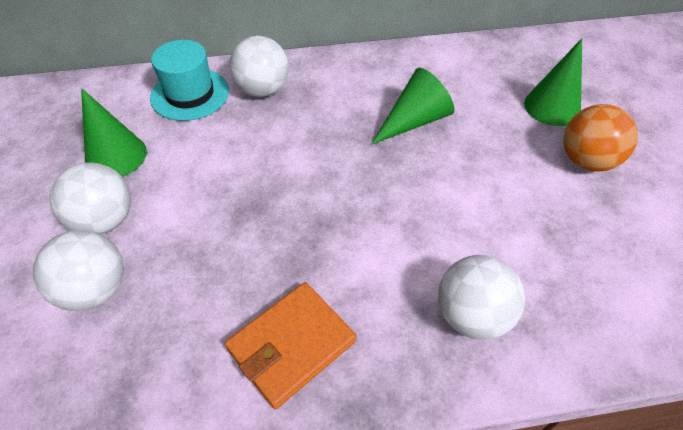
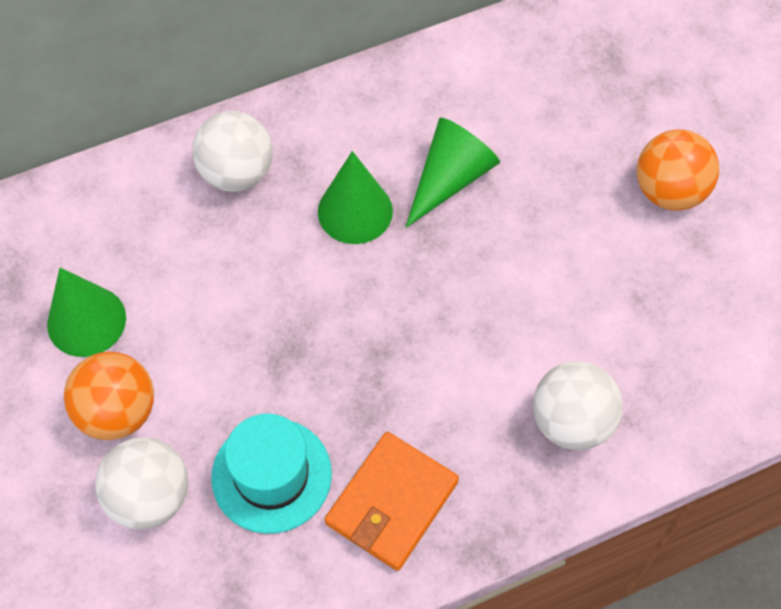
camera: 15 degrees left, 10 degrees up
white ball [50,163,131,234] -> orange ball [64,352,154,440]
turquoise hat [150,40,229,121] -> turquoise hat moved to [211,414,332,534]
green cone [524,38,582,126] -> green cone moved to [318,151,393,244]

